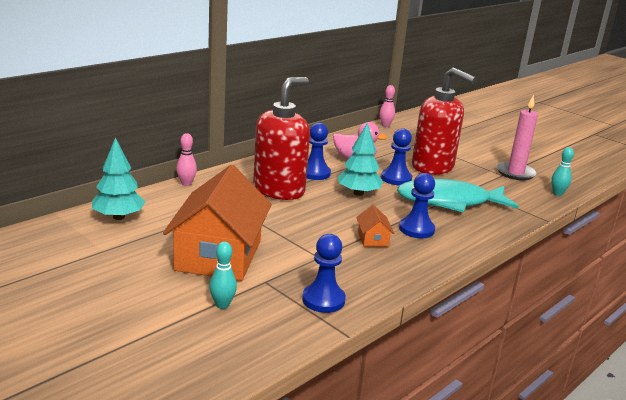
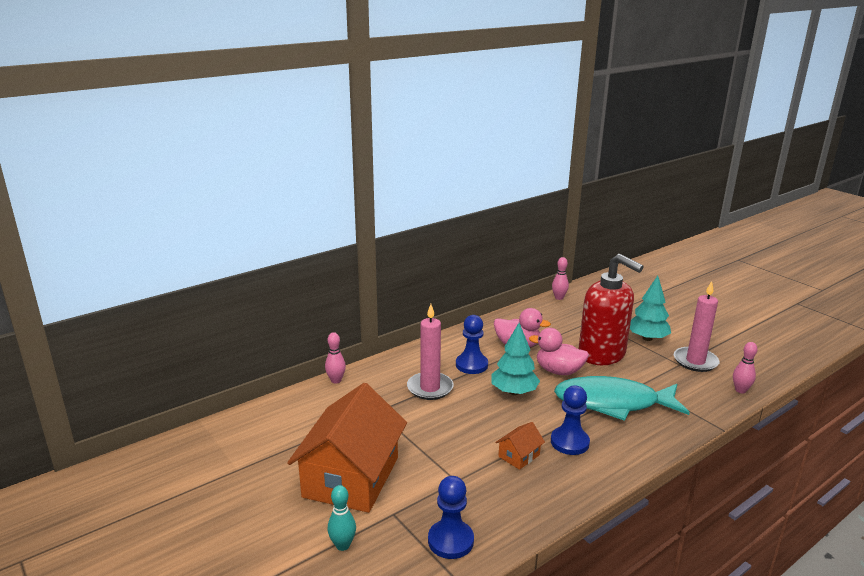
camera: 10 degrees right, 0 degrees up
turquoise tree [92,138,145,220] -> turquoise tree moved to [630,276,671,341]
red soap dispenser [253,77,310,200] -> pink candle [407,304,453,400]
orange house [356,205,394,247] -> orange house turned 45 degrees clockwise [495,422,545,470]
blue pawn [381,128,412,185] -> pink duck [529,328,589,375]
turquoise bowling pin [551,147,574,196] -> pink bowling pin [733,342,758,394]

